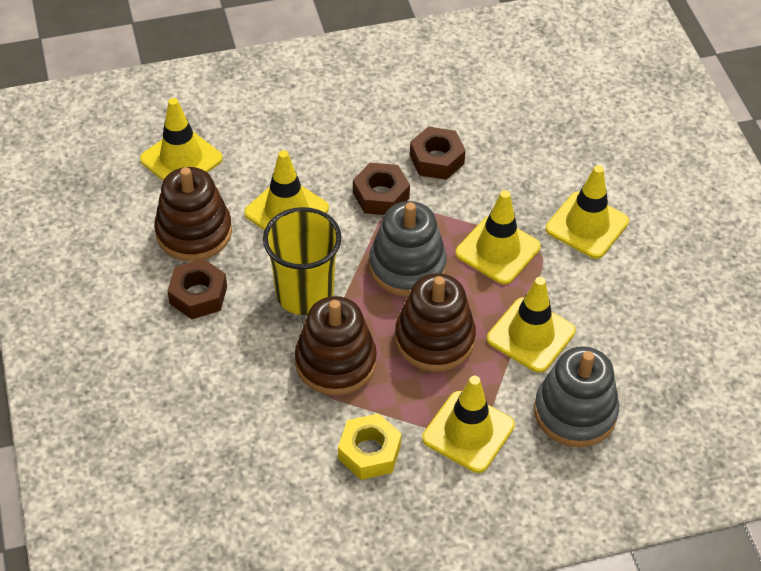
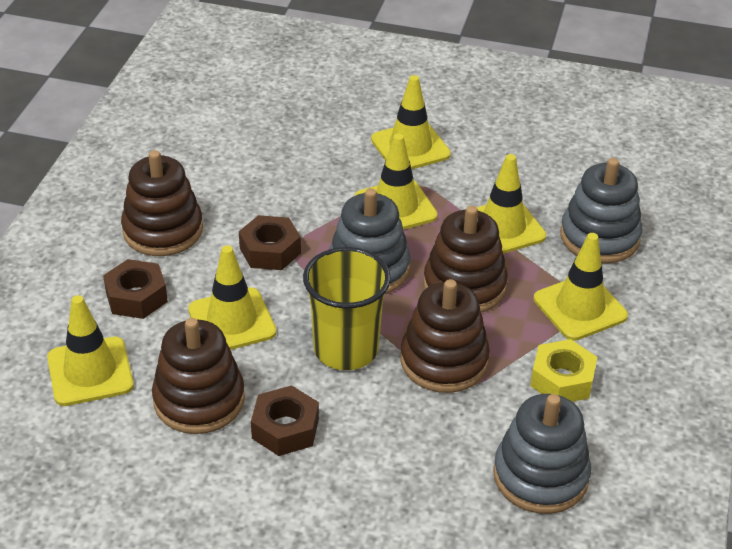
camera: 60 degrees left, 10 degrees down
brown nut [410,126,466,180] -> brown nut moved to [103,259,168,319]
none -> brown stacking toy [121,150,203,256]
none -> grey stacking toy [493,394,591,514]

